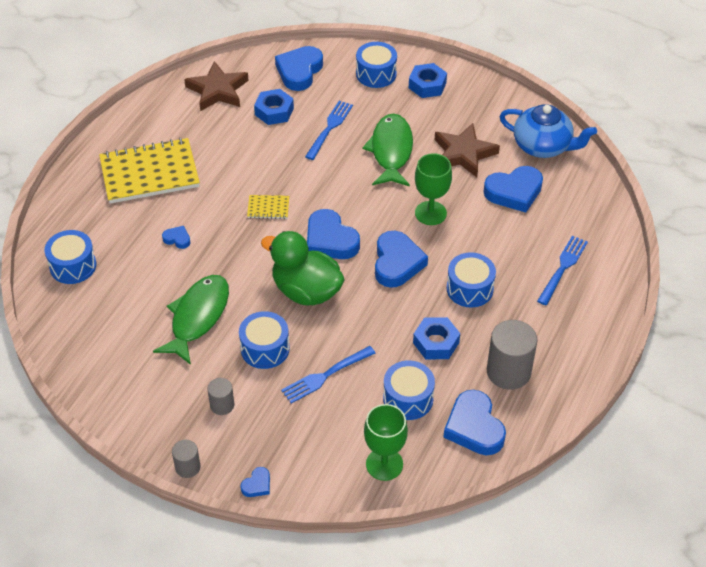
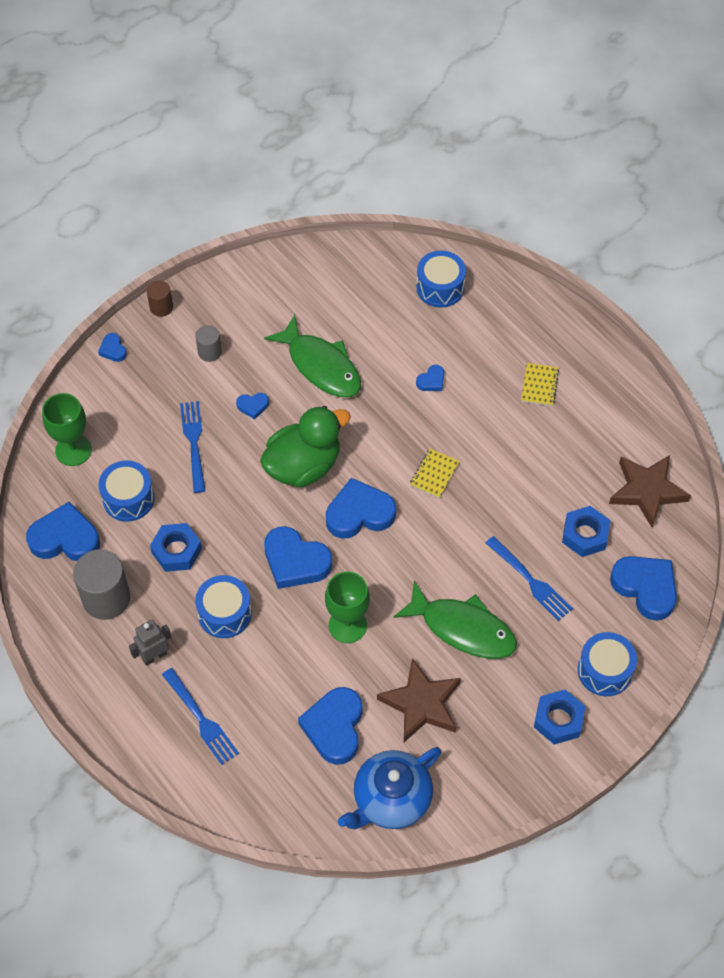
camera: 115 degrees right, 10 degrees up
yellow notebook [99,138,200,204] -> yellow notebook [521,363,559,406], size x0.43
grey cylinder [172,440,200,478] -> brown cylinder [147,280,173,317]
blue drum [239,311,290,369] -> blue heart [236,393,269,419]
none -> grey robot [129,620,171,666]

